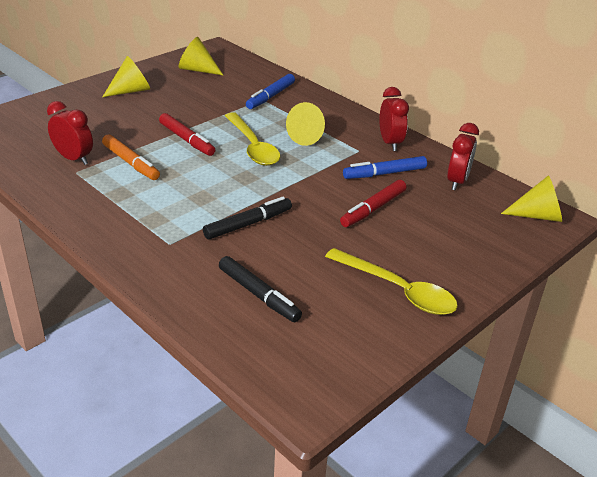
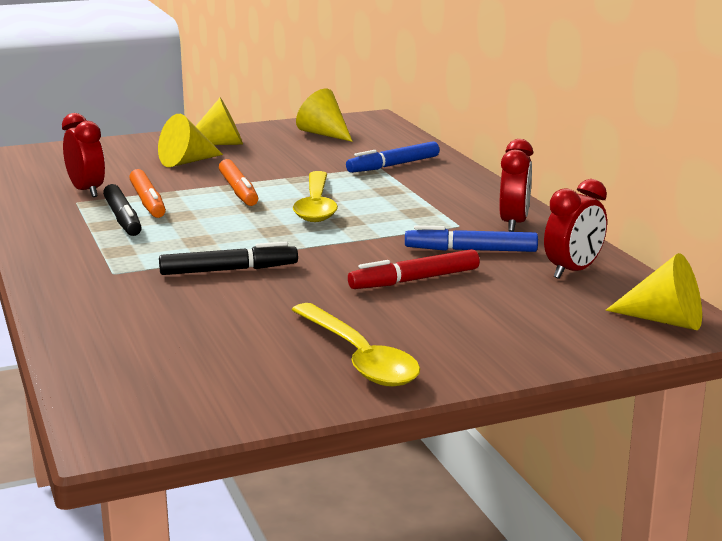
camera: 25 degrees right, 15 degrees down
red marker [159,113,215,156] -> orange marker [219,159,258,206]
black marker [219,256,302,322] -> black marker moved to [103,184,142,236]
yellow cone [286,102,325,146] -> yellow cone moved to [158,114,223,167]

